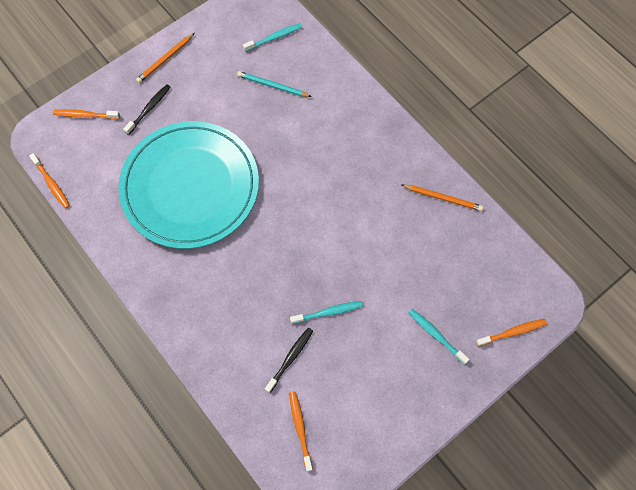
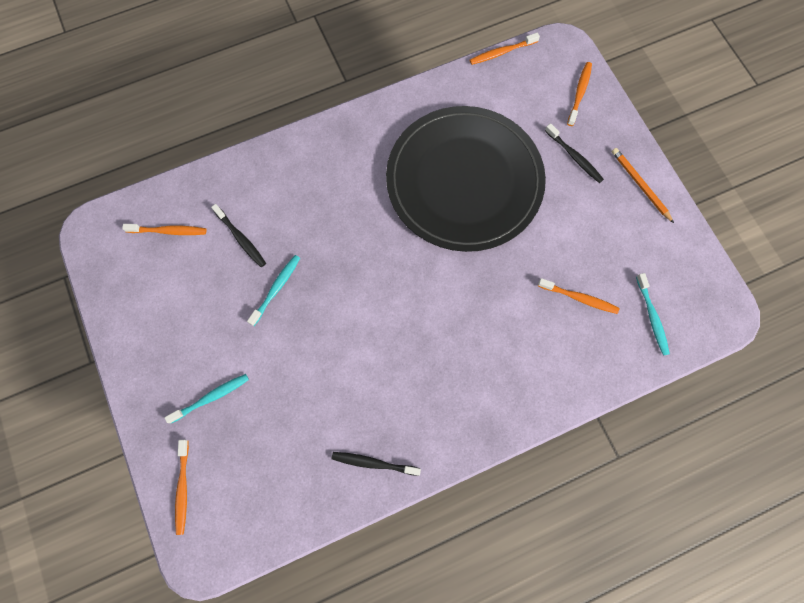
camera: 105 degrees right, 5 degrees up
turquoise plate [118,121,259,249] -> black plate [386,106,546,252]
turquoise pencil [237,71,312,97] -> orange toothbrush [538,278,619,314]
turquoise toothbrush [290,301,363,324] -> turquoise toothbrush turned 150 degrees counterclockwise [247,255,300,326]
orange pencil [402,184,483,211] -> black toothbrush [332,452,421,476]

